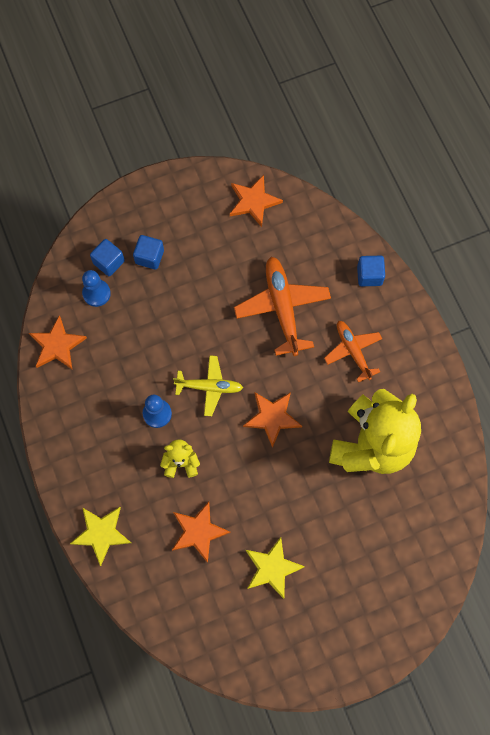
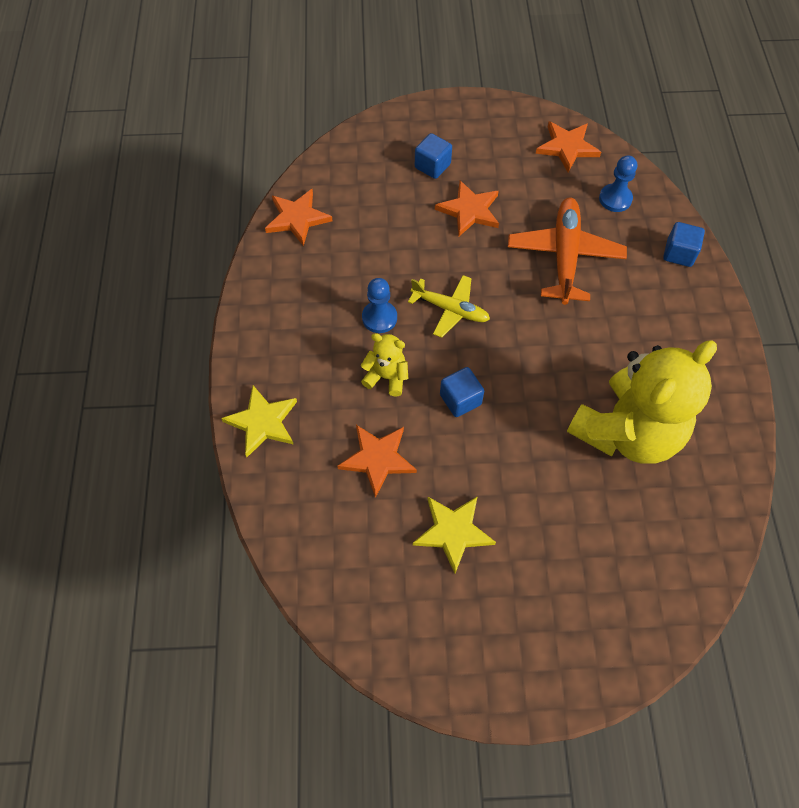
camera: 20 degrees right, 10 degrees down
blue pawn [82,270,111,307] -> blue pawn moved to [599,155,637,212]
blue cube [90,239,125,276] -> blue cube moved to [440,367,484,417]
orange star [243,392,302,448] -> orange star moved to [435,180,499,236]
orange plane [324,321,382,383] -> none

